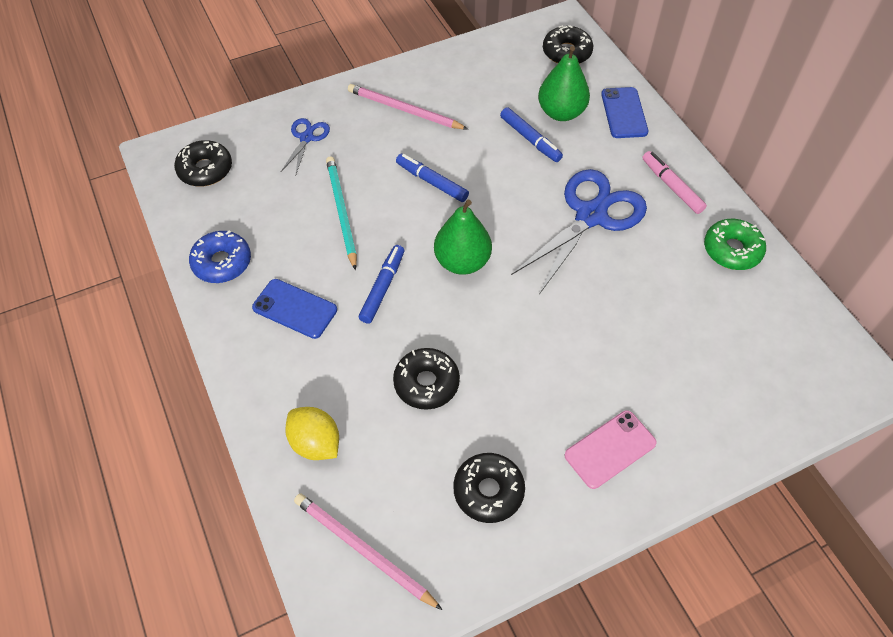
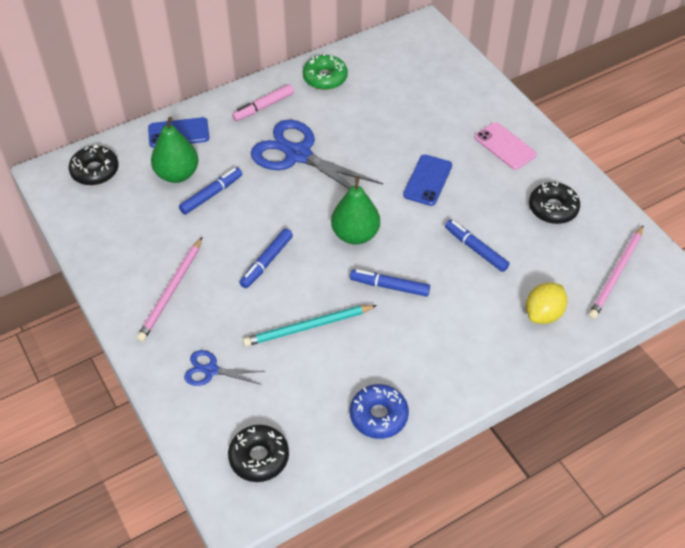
camera: 95 degrees left, 5 degrees down
blue phone [252,279,337,339] -> blue phone moved to [403,155,452,206]
black donut [393,348,460,410] -> blue marker [445,220,510,272]

